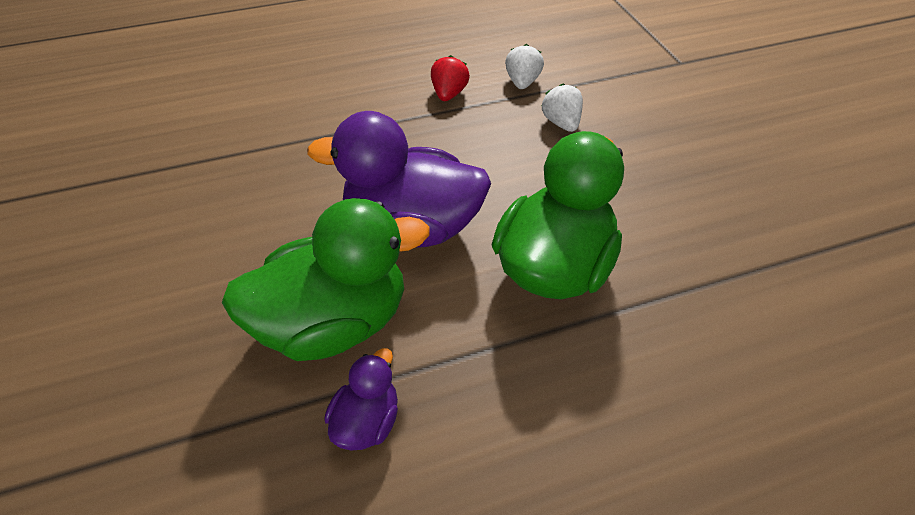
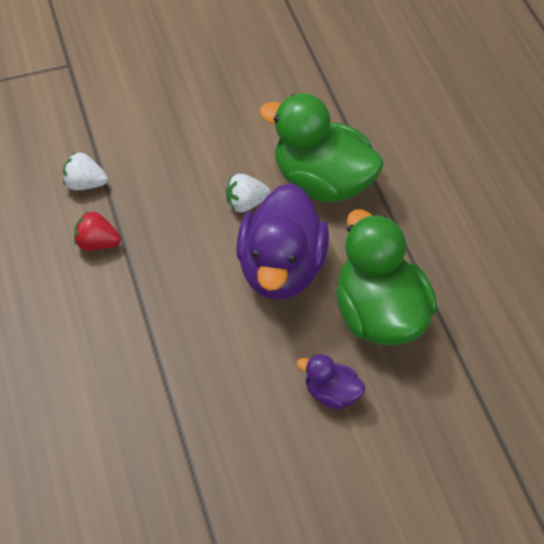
camera: 90 degrees left, 5 degrees up
purple duck [324,348,398,451] -> purple duck moved to [297,354,365,410]
white strawberry [542,83,583,132] -> white strawberry moved to [226,174,270,212]

